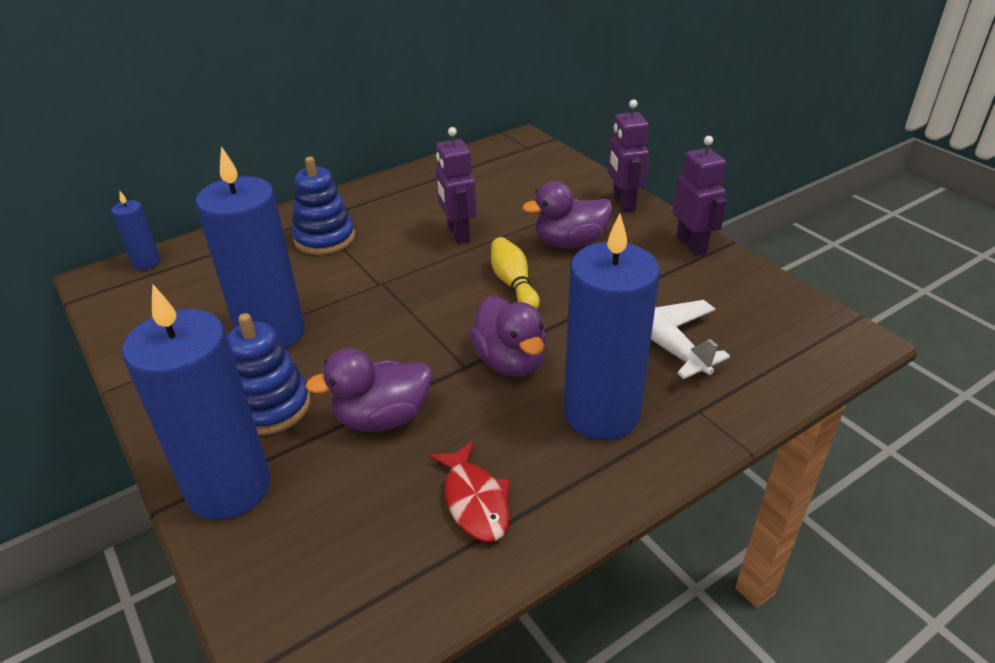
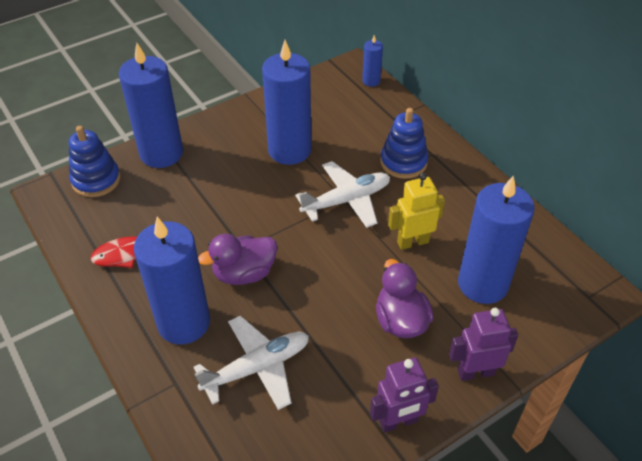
camera: 90 degrees right, 10 degrees up
blue stacking toy [227,313,310,435] -> blue stacking toy moved to [69,126,120,197]
purple duck [305,348,432,432] -> none
purple robot [436,127,476,244] -> yellow robot [388,173,445,250]
yellow bowling pin [491,237,540,309] -> none
none -> white plane [295,161,390,228]
none -> blue candle [458,176,535,304]

